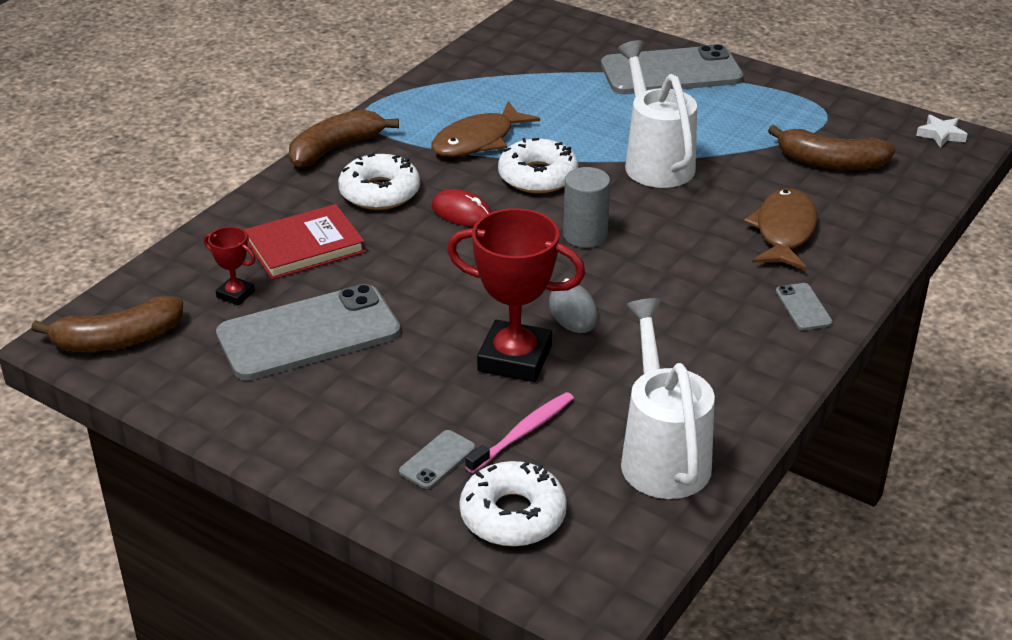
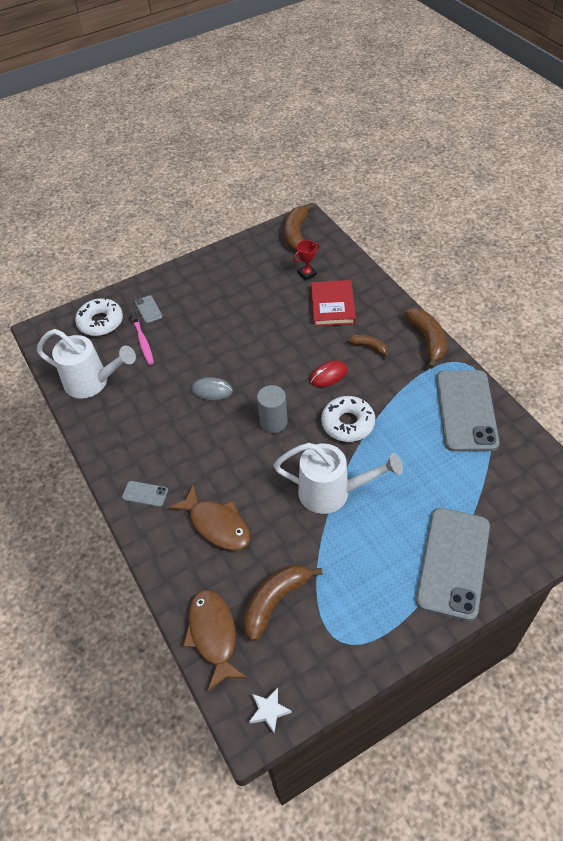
camera: 120 degrees right, 15 degrees up
grey phone [216,284,401,381] -> grey phone moved to [436,370,499,452]
white donut [338,154,420,210] -> brown banana [348,334,389,358]
brown fish [431,101,540,157] -> brown fish moved to [183,590,248,691]
red trophy [447,208,585,382] -> none

